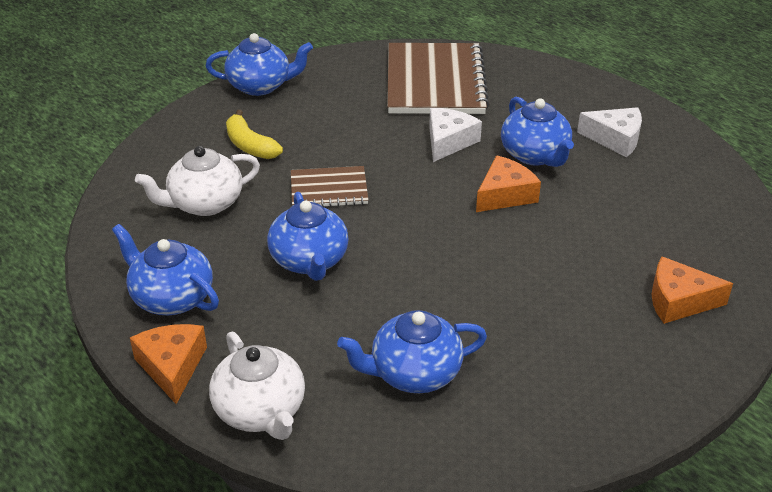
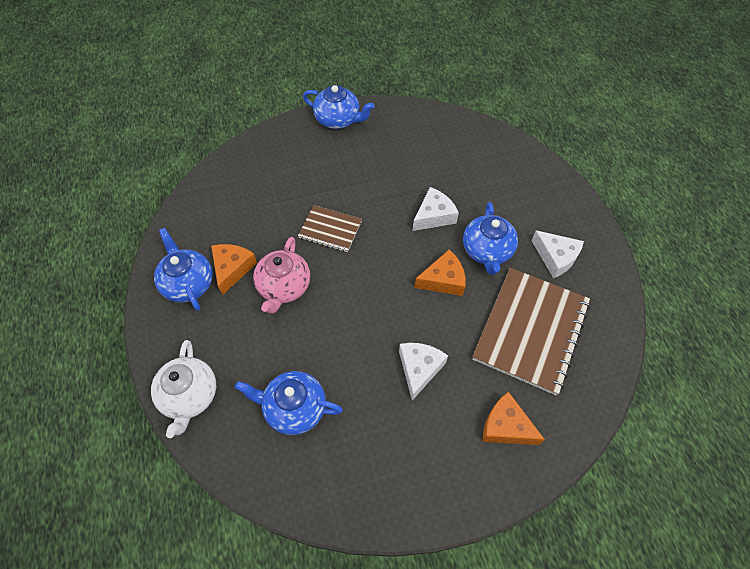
camera: 25 degrees right, 20 degrees up
orange cheese [130,324,207,404] -> orange cheese moved to [211,244,257,295]
white teapot [135,146,260,216] -> none
yellow banana [226,110,283,159] -> none
blue teapot [267,192,349,281] -> pink teapot [253,237,310,314]
brown notebook [387,43,489,114] -> brown notebook moved to [472,268,590,395]
none -> white cheese [399,343,448,400]

